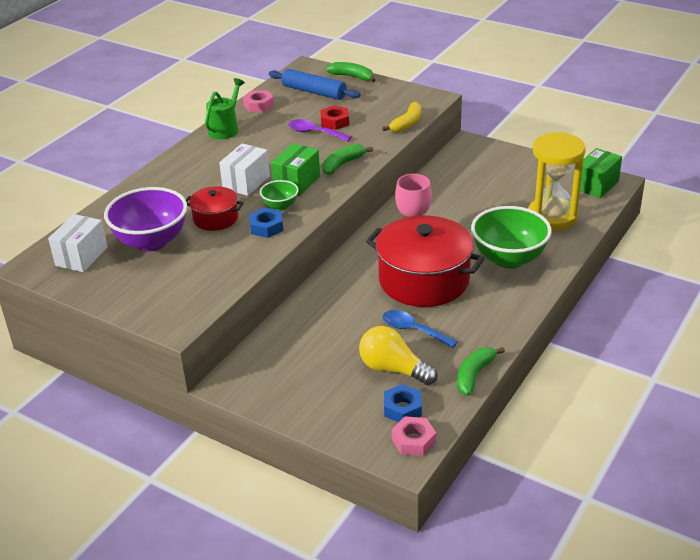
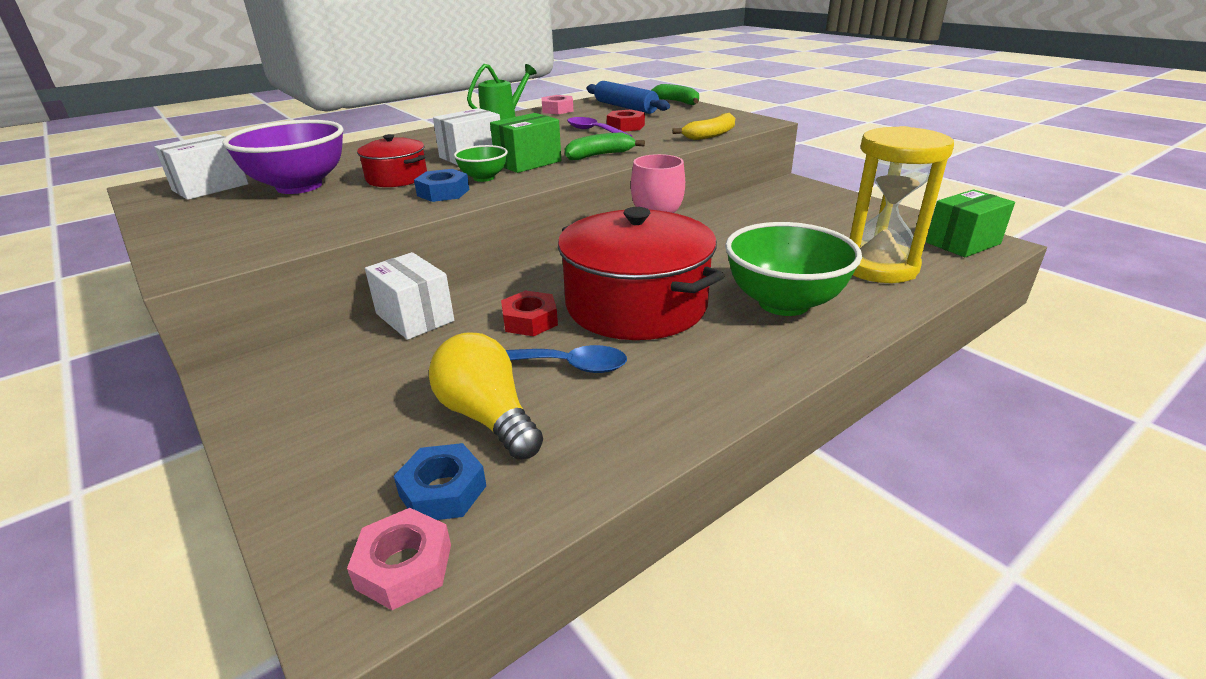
camera: 20 degrees right, 5 degrees down
blue spoon [383,310,458,348] -> blue spoon turned 135 degrees clockwise [506,345,627,373]
green banana [457,347,505,396] -> none
none -> white box [365,252,454,340]
none -> red nut [501,290,558,336]

